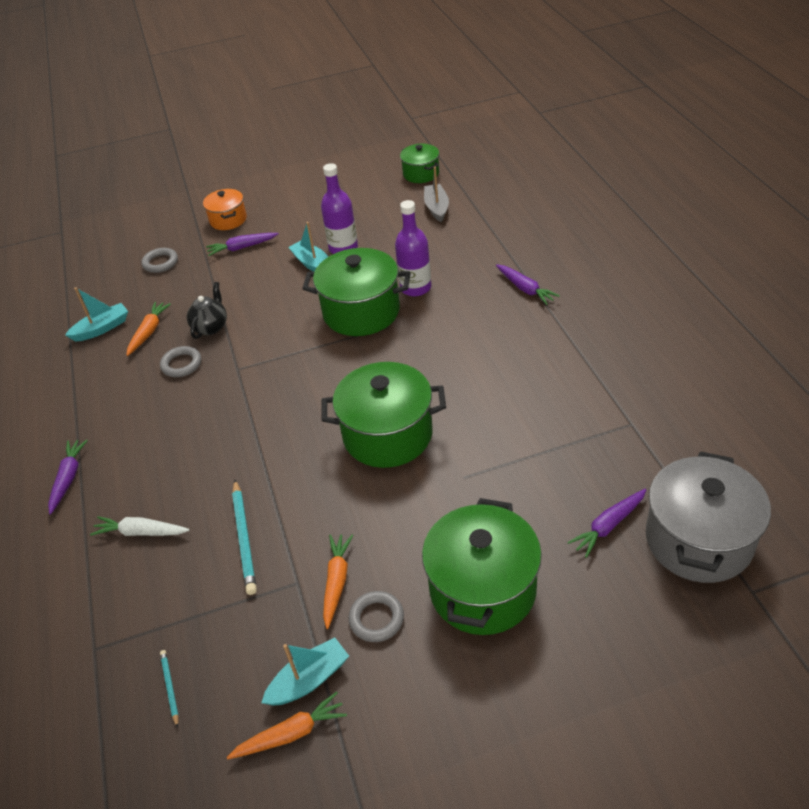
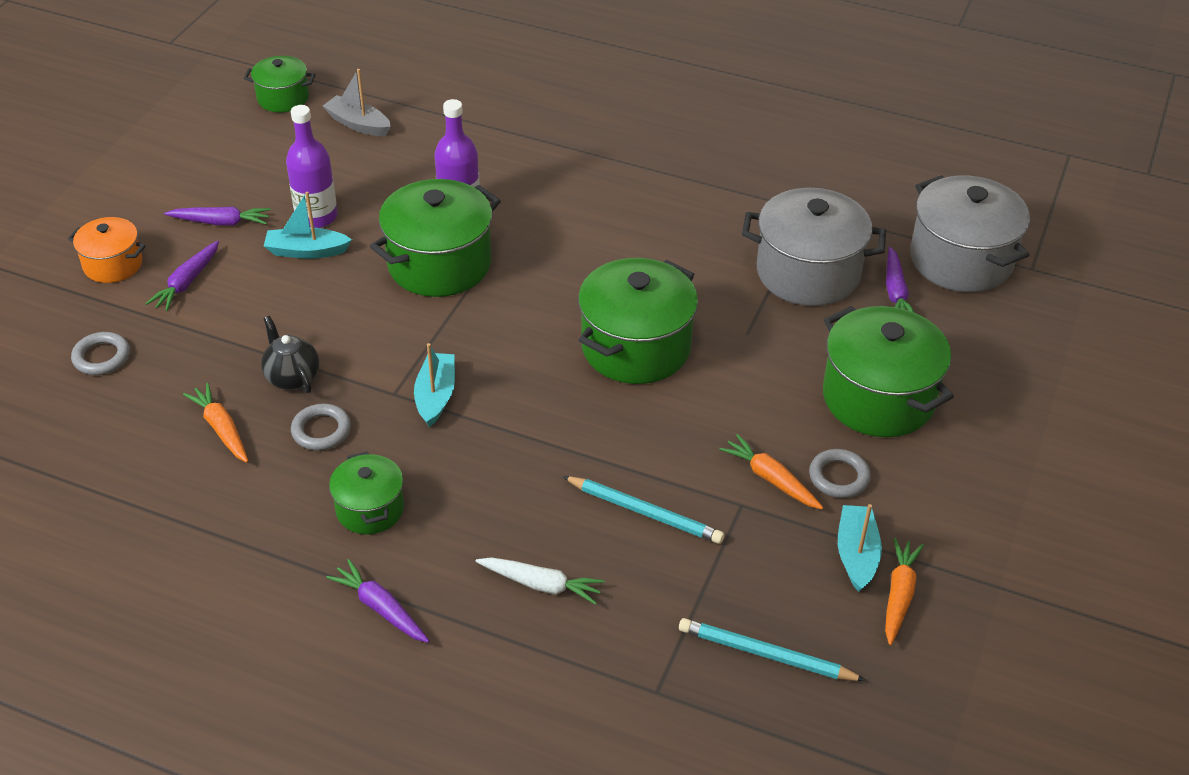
camera: 55 degrees left, 0 degrees up
turquoise boat [65,287,128,342] -> turquoise boat moved to [414,343,455,427]
white carrot [90,516,190,536] -> white carrot turned 120 degrees counterclockwise [476,557,605,605]
turquoise pencil [160,650,179,728] -> turquoise pencil [679,618,866,681], size x1.87
purple carrot [496,264,560,305] -> purple carrot moved to [164,206,271,226]
none -> green pot [329,451,404,534]
none -> grey pot [742,188,886,306]

